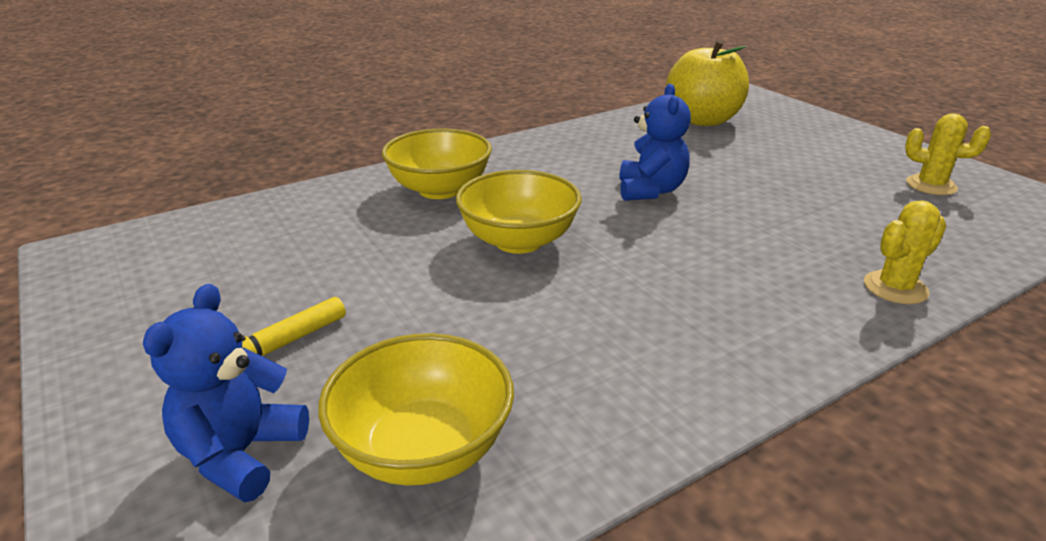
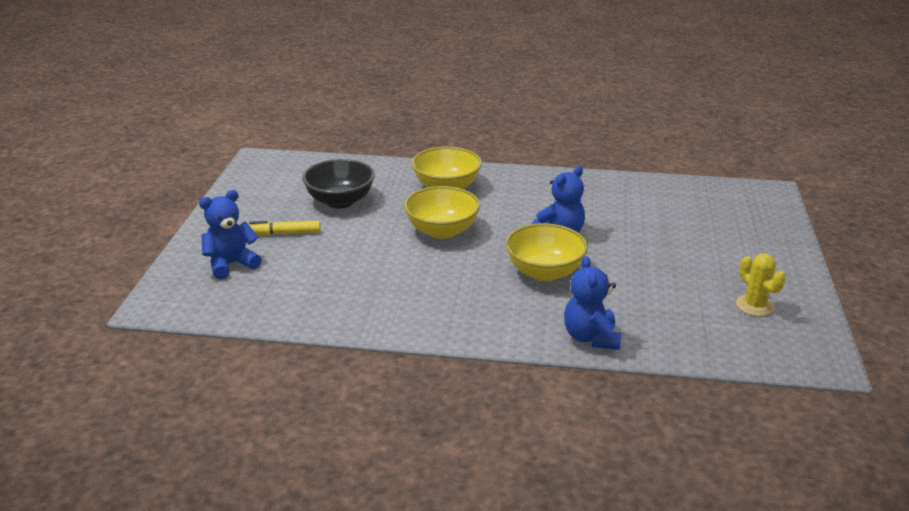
camera: 40 degrees right, 0 degrees up
yellow bowl [318,333,514,486] -> yellow bowl moved to [506,223,588,282]
yellow apple [666,40,749,126] -> none
yellow cactus [864,200,946,304] -> blue teddy bear [564,256,621,350]
none -> black bowl [302,159,375,208]

